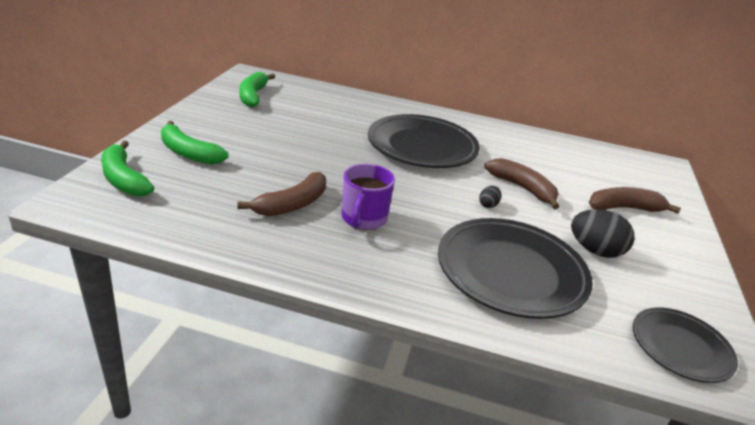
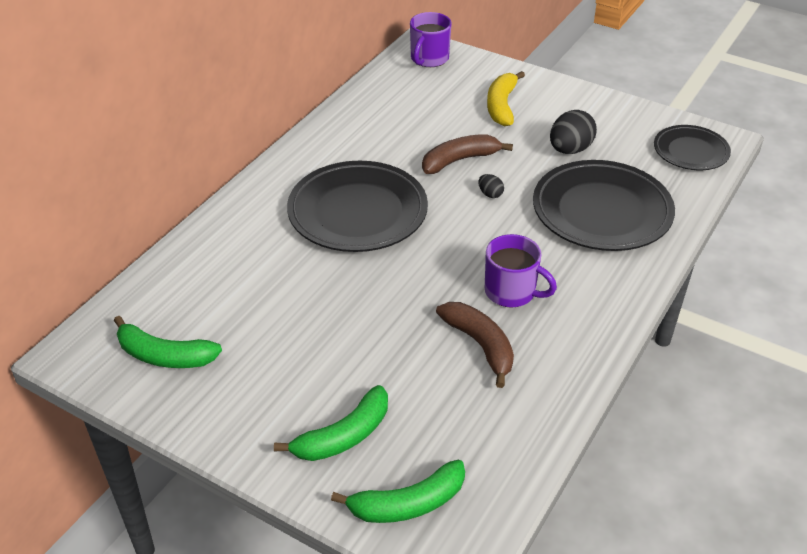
camera: 70 degrees left, 10 degrees up
brown banana [589,187,681,214] -> yellow banana [487,71,525,126]
none -> purple mug [410,12,452,67]

